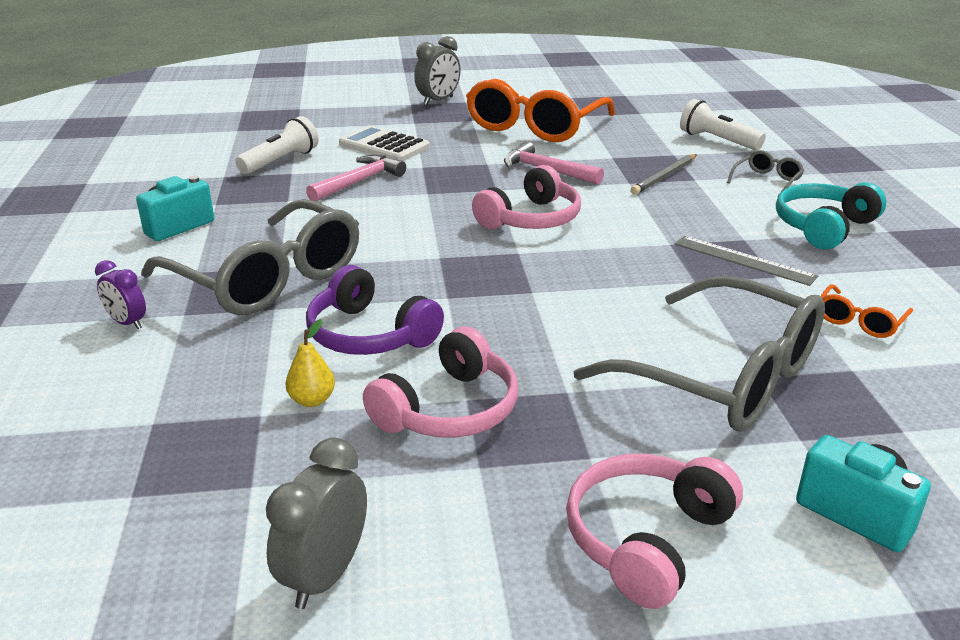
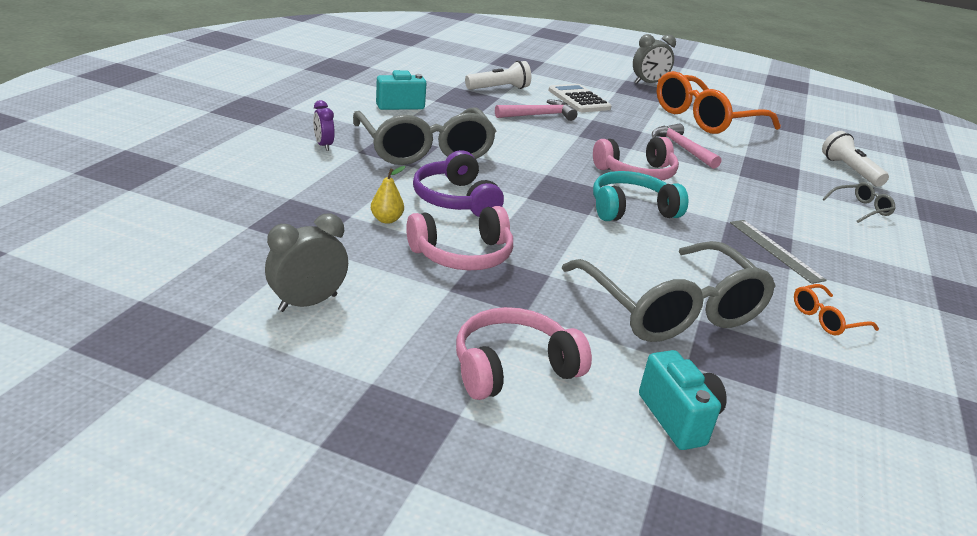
camera: 25 degrees right, 0 degrees up
grey pencil [631,154,697,194] -> none
turquoise headphones [776,182,886,249] -> turquoise headphones moved to [593,171,688,221]

